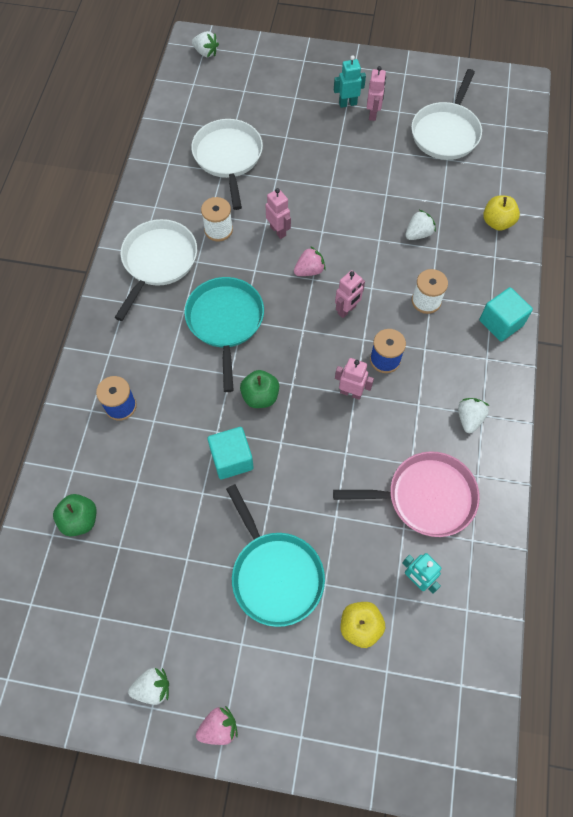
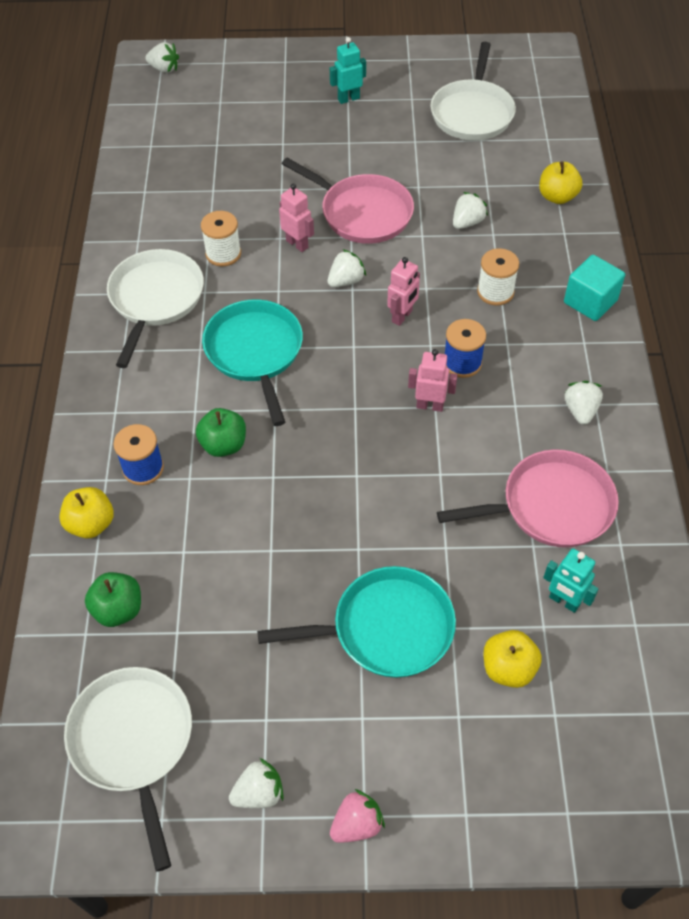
camera: 10 degrees left, 10 degrees down
white pan [191,119,263,210] -> white pan moved to [64,667,192,872]
turquoise cube [208,427,254,479] -> none
turquoise pan [226,484,325,627] -> turquoise pan turned 60 degrees counterclockwise [257,566,456,678]
green apple [240,370,279,408] -> green apple moved to [196,408,246,457]
pink strawberry [294,246,326,276] -> white strawberry [328,249,366,287]
pink robot [367,66,386,121] -> none
none -> yellow apple [59,487,114,539]
none -> pink pan [282,158,414,244]

